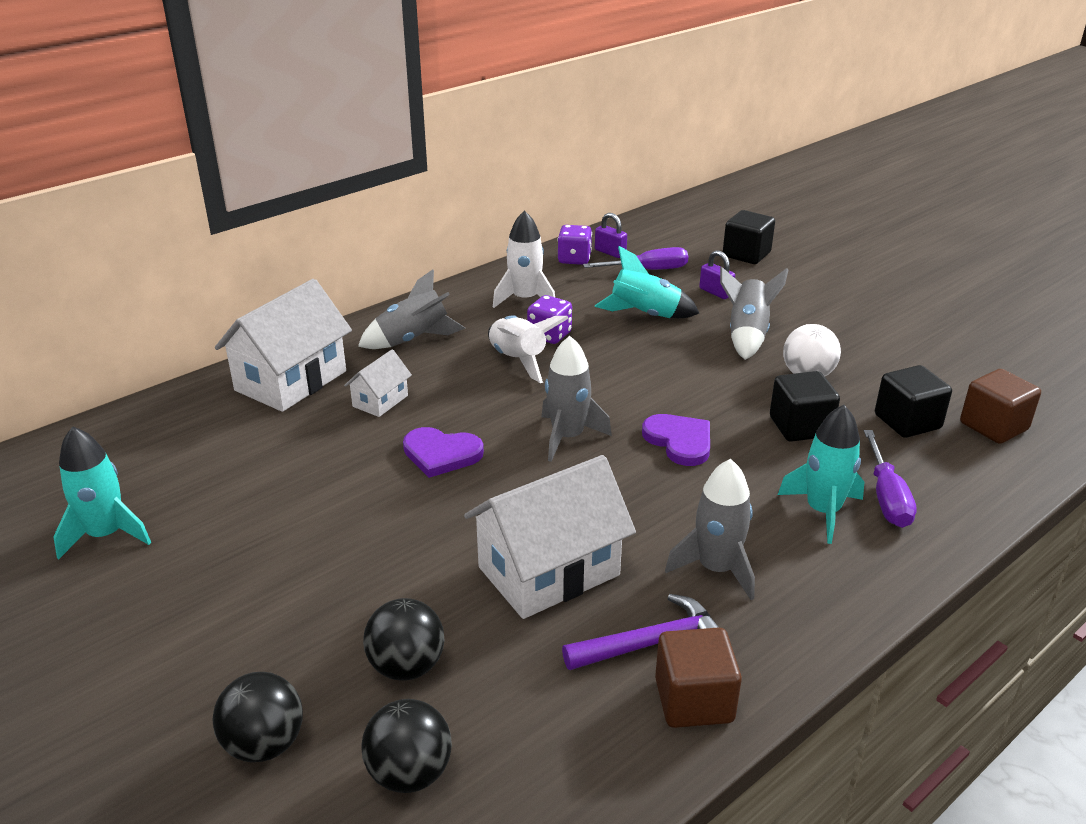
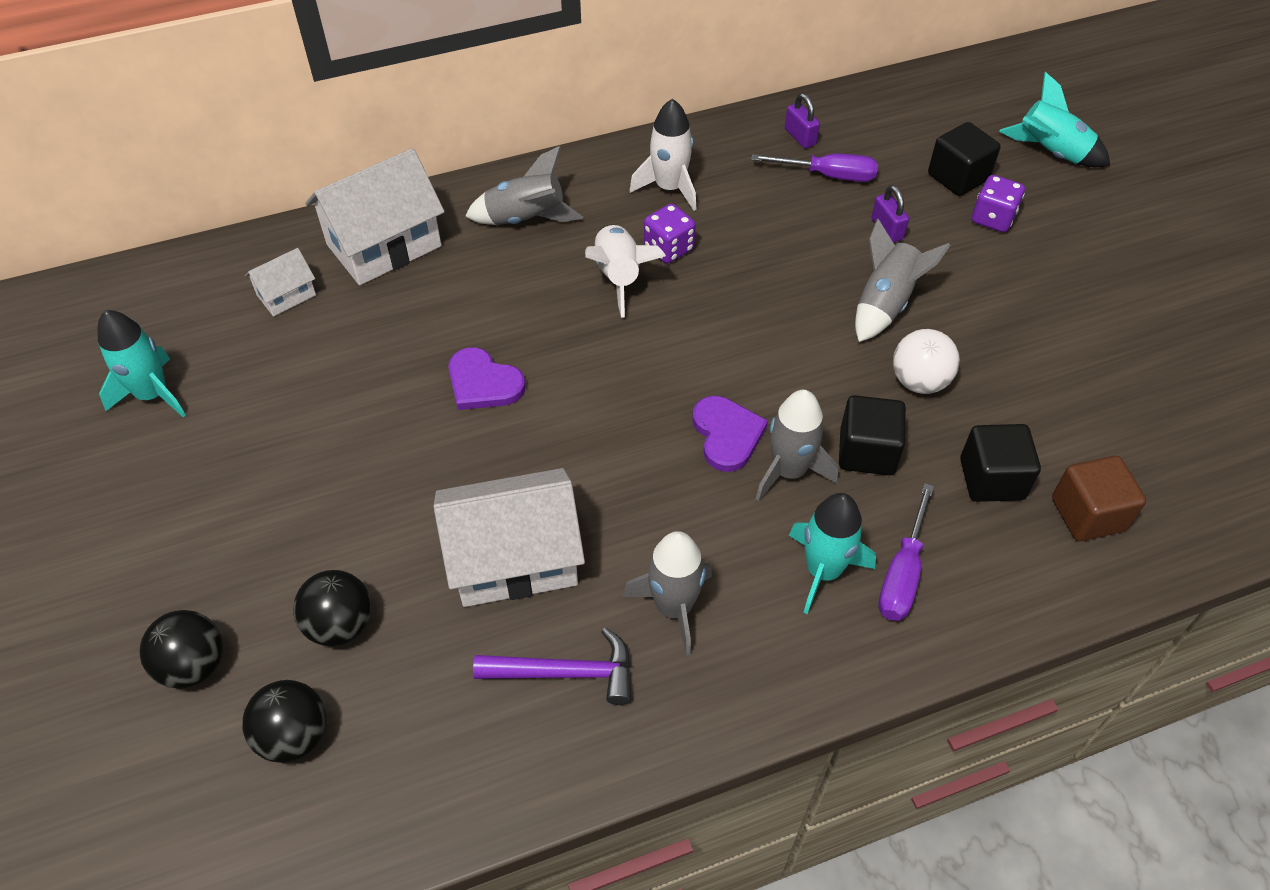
camera: 20 degrees right, 20 degrees up
white house [344,350,412,417] -> white house moved to [245,248,316,316]
grey rocket [542,336,612,462] -> grey rocket moved to [755,390,838,502]
purple dice [558,225,592,265] -> purple dice moved to [972,175,1025,232]
turquoise rocket [595,246,700,318] -> turquoise rocket moved to [999,72,1110,167]
brown cube [655,628,742,728] -> none

